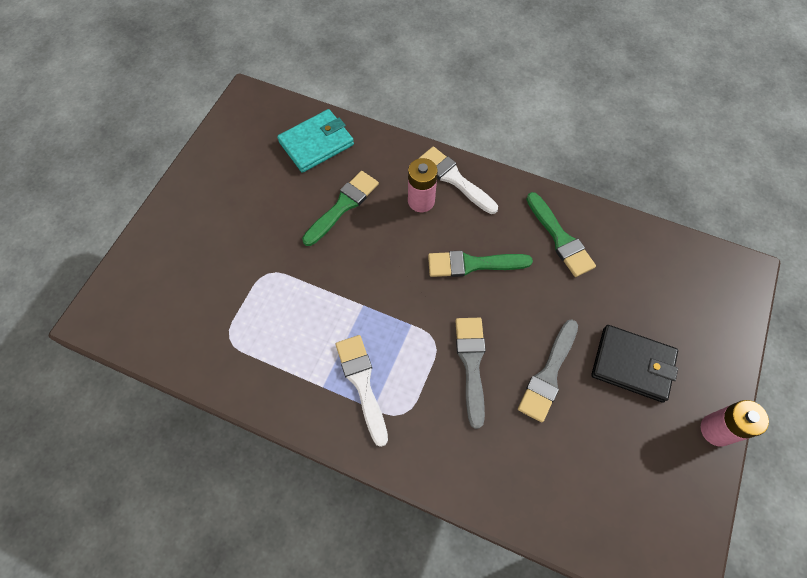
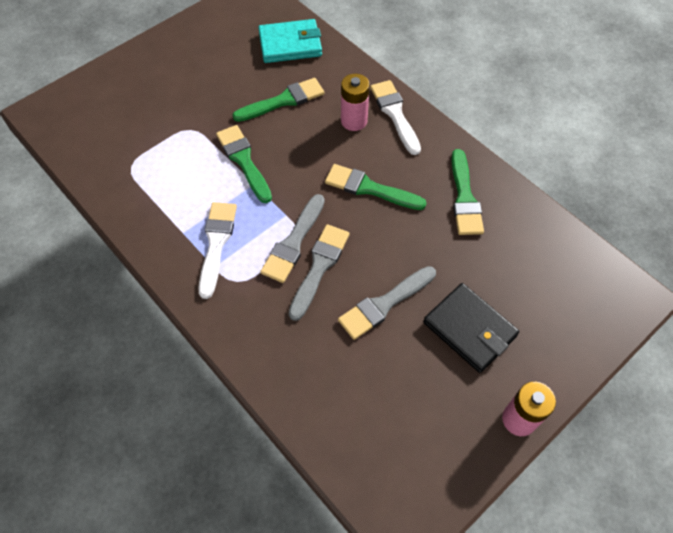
camera: 25 degrees right, 5 degrees down
none -> green brush [216,125,272,203]
none -> grey brush [260,194,325,283]

